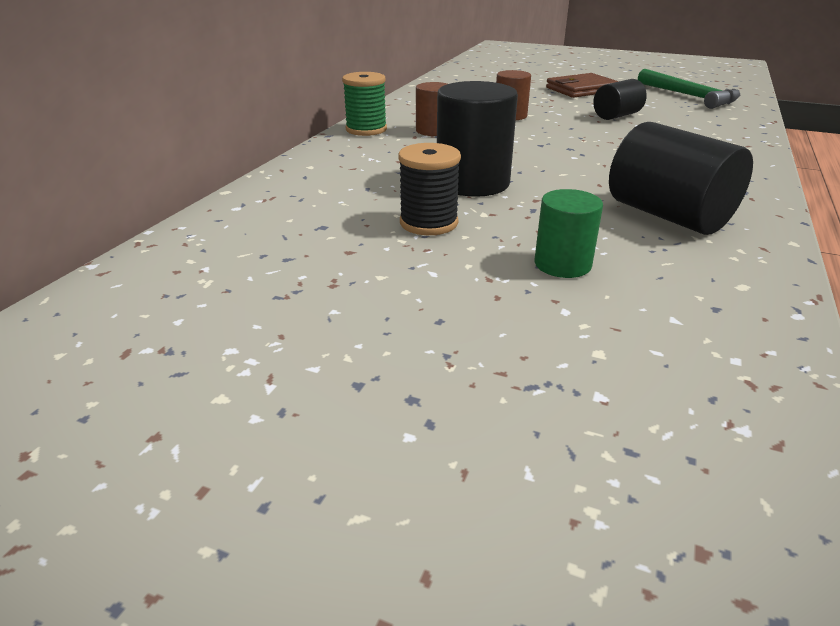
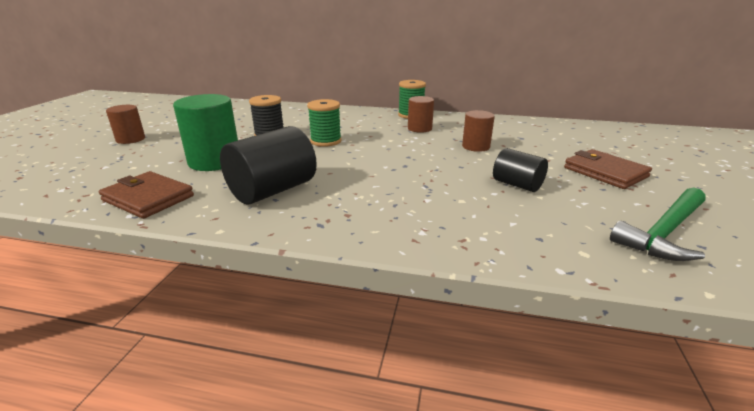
camera: 80 degrees right, 5 degrees down
black cylinder [437,81,518,197] -> green spool [307,99,341,147]
green cylinder [534,189,603,278] -> green cylinder [173,94,238,171], size x1.69
none -> brown wallet [98,171,194,219]
none -> brown cylinder [106,105,145,144]

